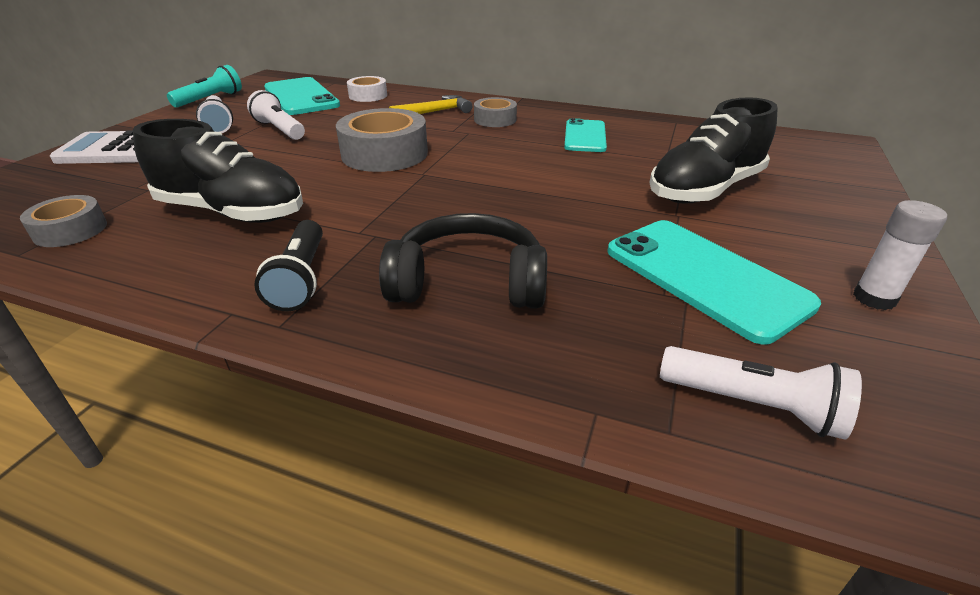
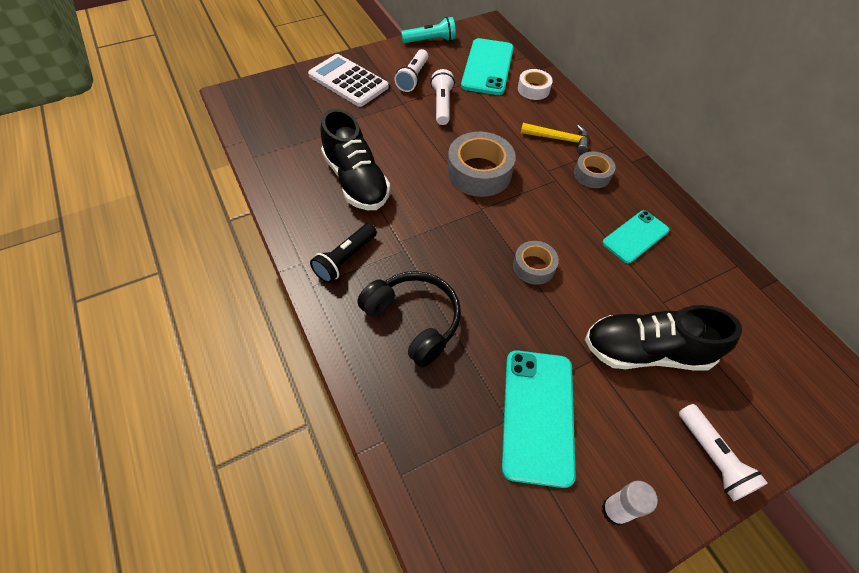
camera: 40 degrees right, 20 degrees up
grey tape [20,195,107,247] -> grey tape moved to [513,241,559,285]
white flashlight [660,346,862,440] -> white flashlight moved to [679,404,768,502]

